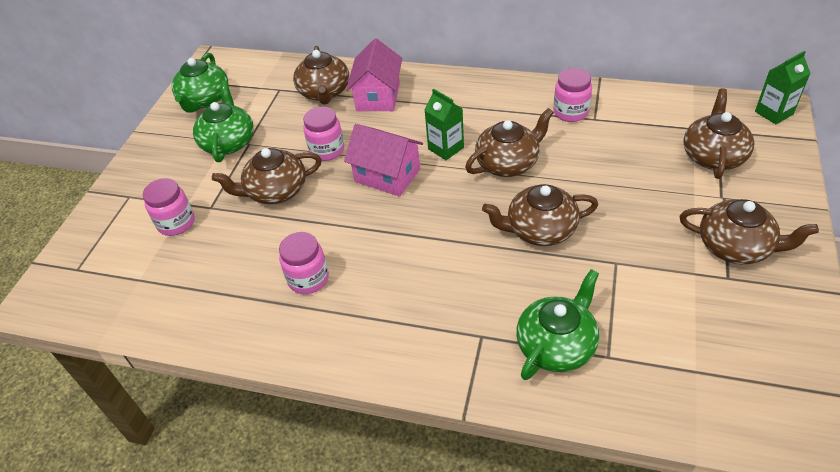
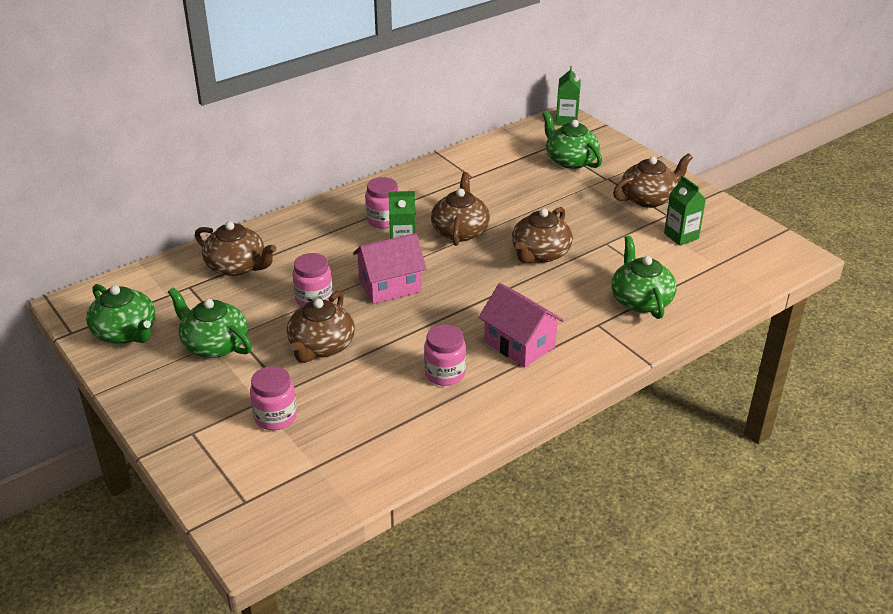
camera: 55 degrees left, 10 degrees down
pink house [346,38,402,111] -> pink house moved to [479,283,564,368]
pink jar [553,68,592,122] -> pink jar moved to [365,177,399,228]
brown teapot [683,88,754,179] -> green teapot [542,111,602,169]
none -> green carton [664,175,706,246]

